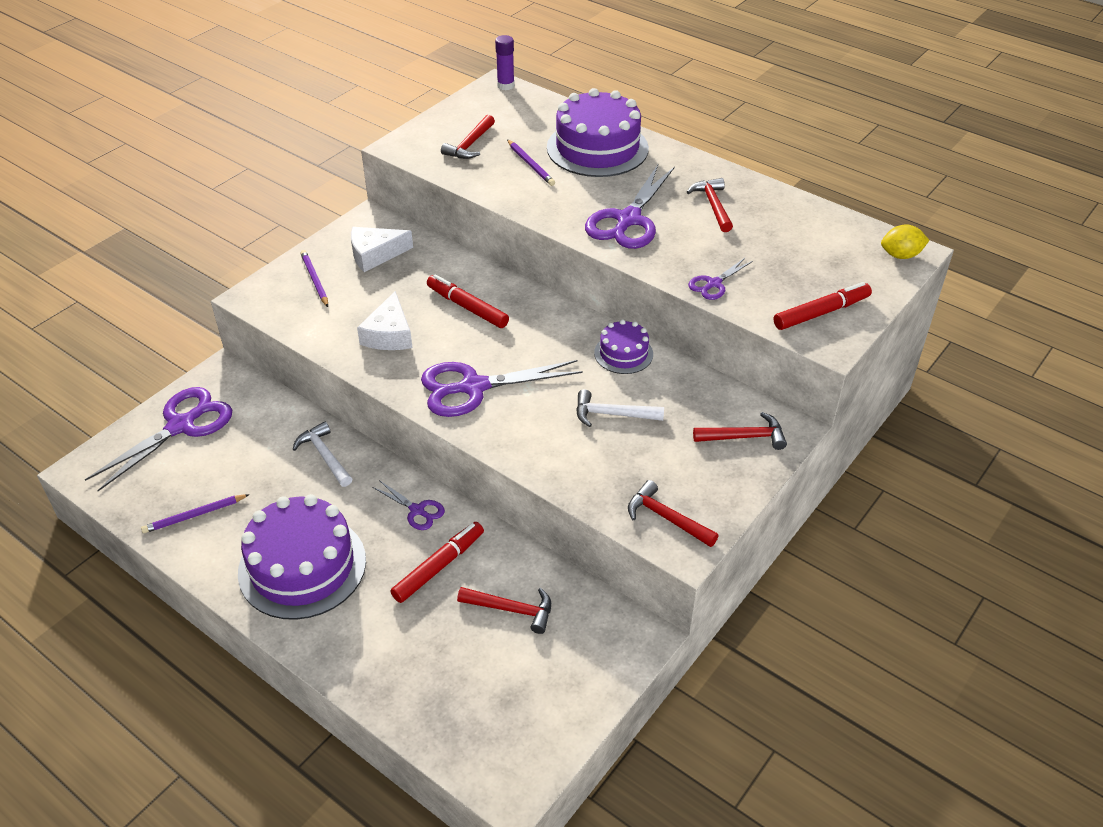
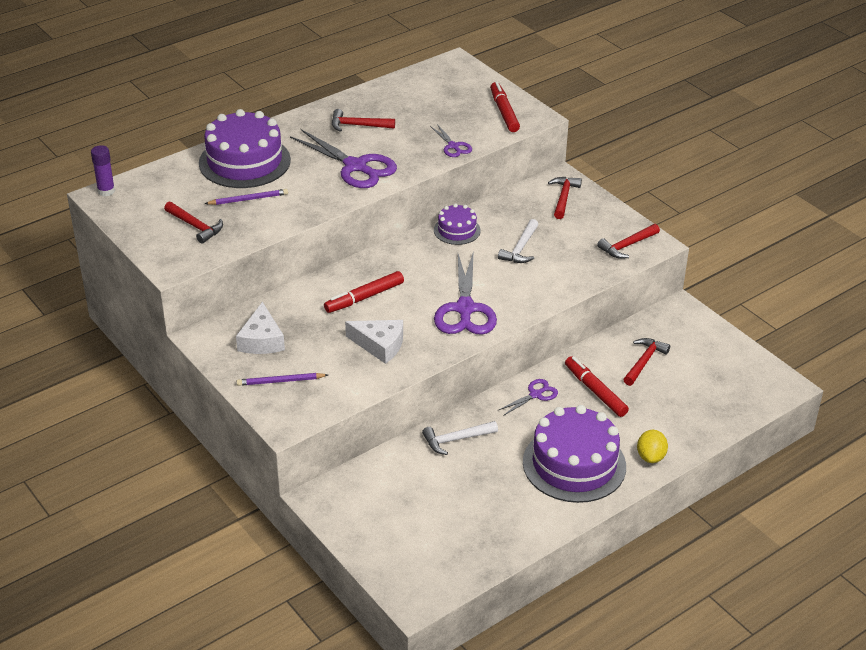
camera: 75 degrees left, 5 degrees down
purple scissors [85,387,232,491] -> none
purple pencil [141,494,250,533] -> none
yellow lemon [881,224,930,259] -> yellow lemon moved to [637,430,668,463]

